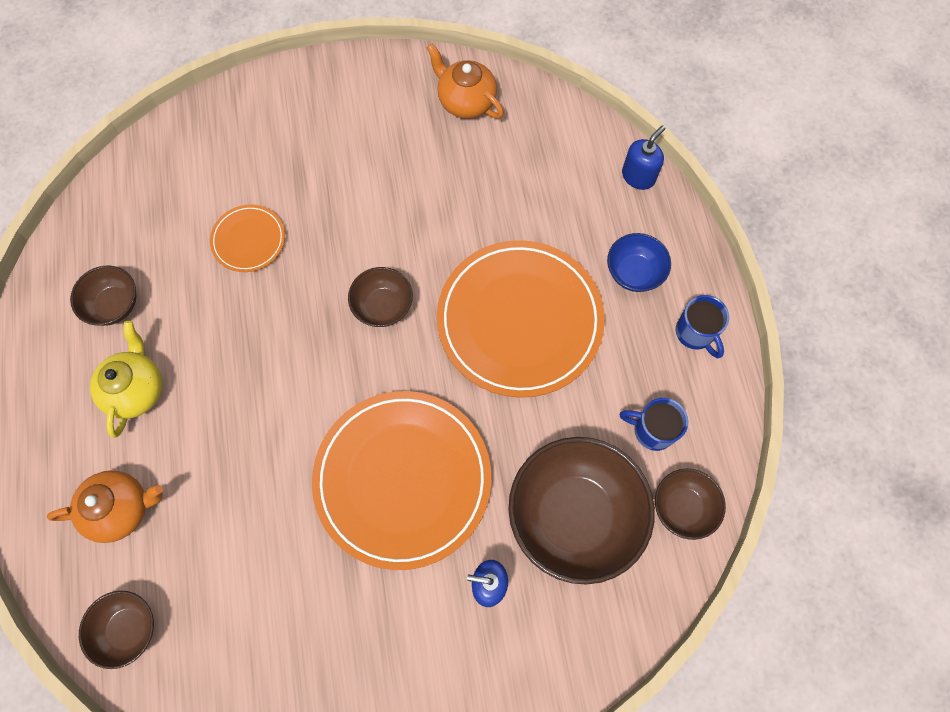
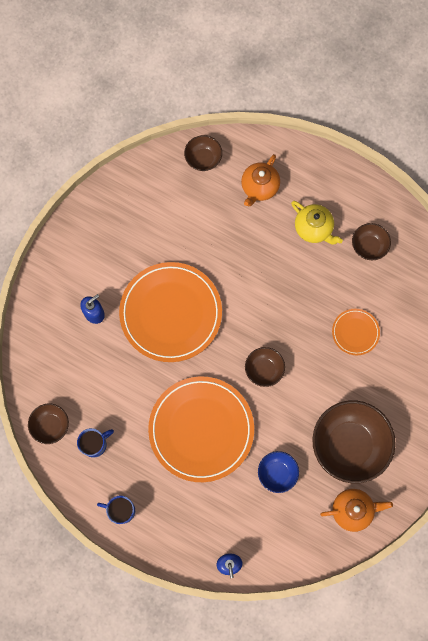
camera: 130 degrees right, 5 degrees up
brown bowl [508,437,655,585] -> brown bowl moved to [312,400,396,483]
blue bowl [607,233,671,292] -> blue bowl moved to [258,451,299,493]

